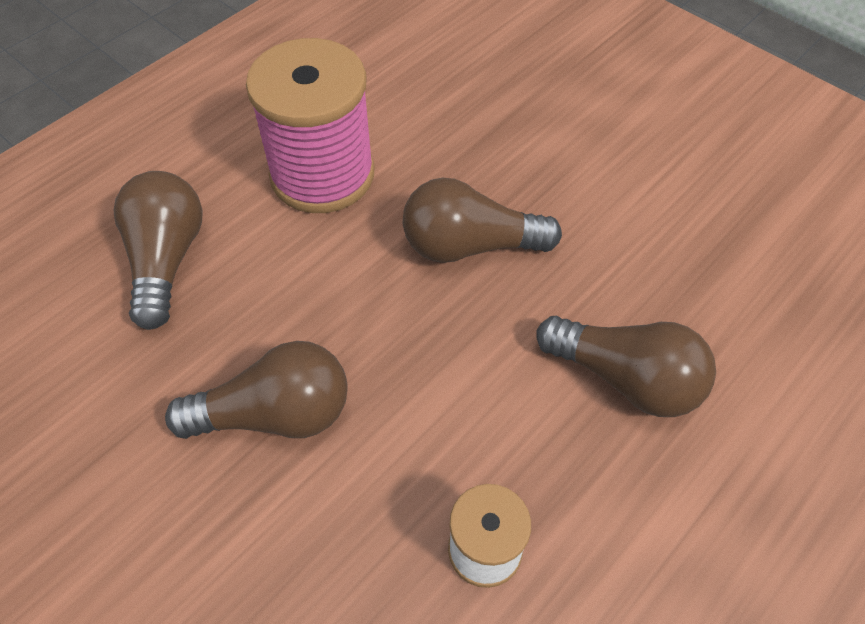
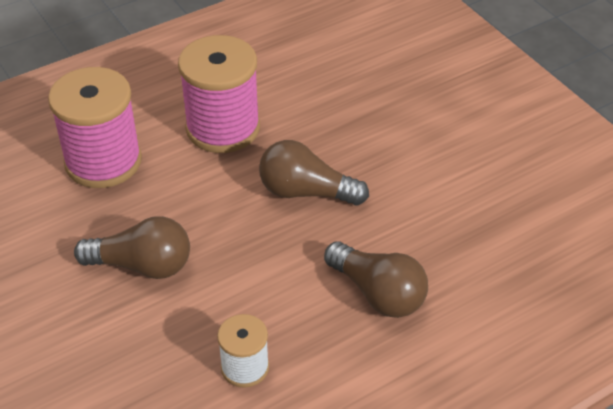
camera: 15 degrees right, 10 degrees down
brown light bulb [114,171,202,330] -> pink spool [48,67,142,188]

